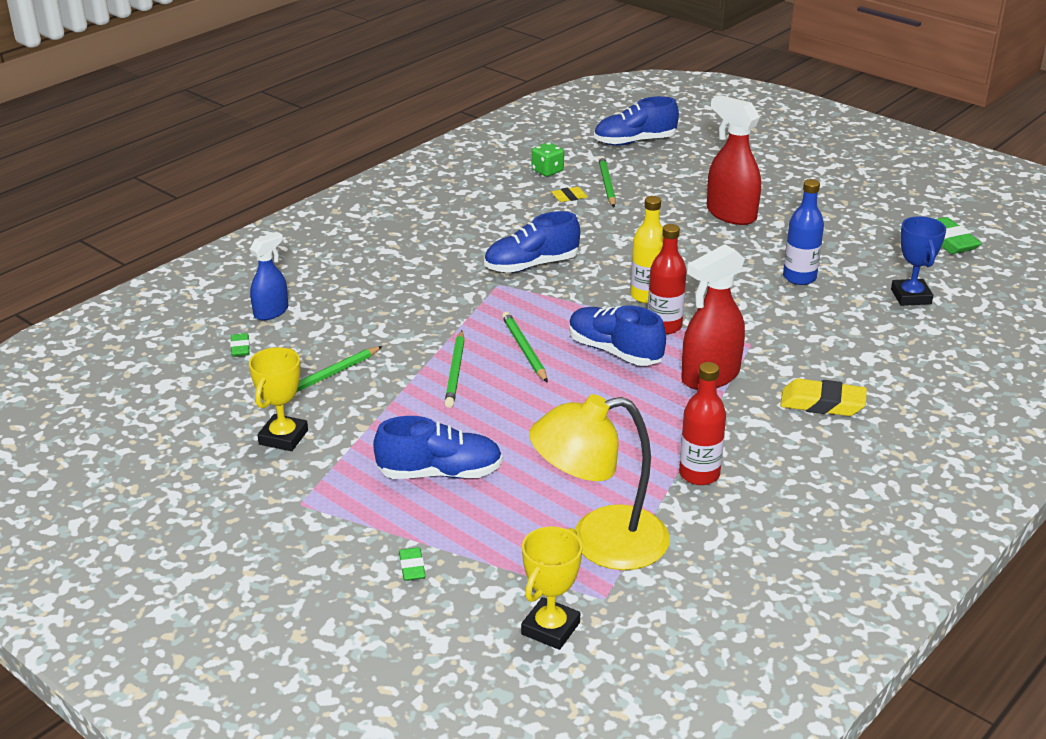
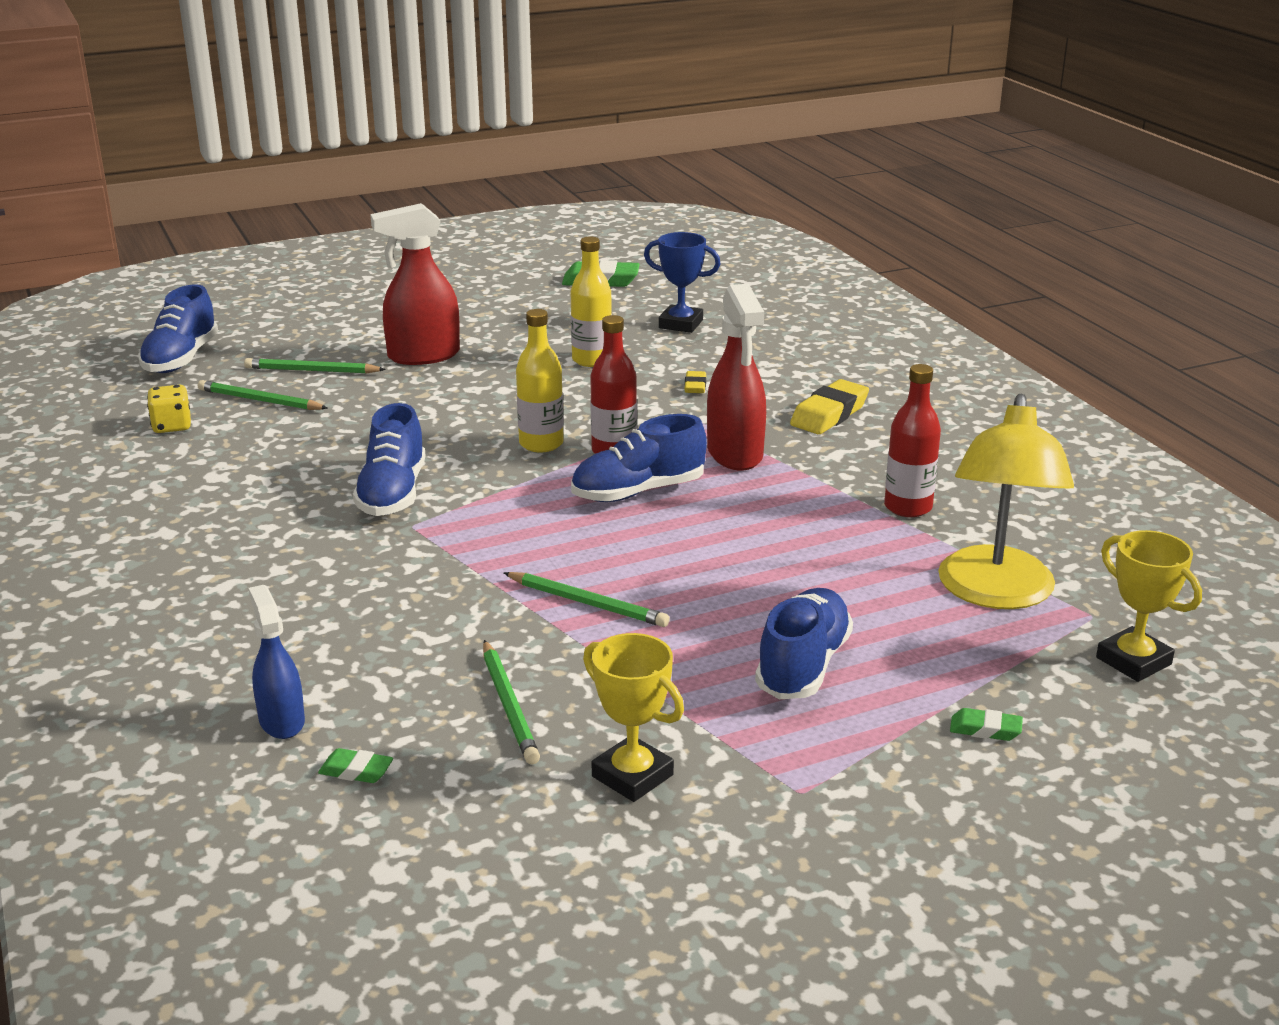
camera: 65 degrees left, 5 degrees down
green pencil [502,312,548,383] -> green pencil moved to [244,358,386,373]
green dice [532,142,564,176] -> yellow dice [147,385,191,433]
yellow eraser [551,187,588,202] -> yellow eraser moved to [685,371,706,393]
blue bottle [783,179,824,285] -> yellow bottle [570,236,612,367]

